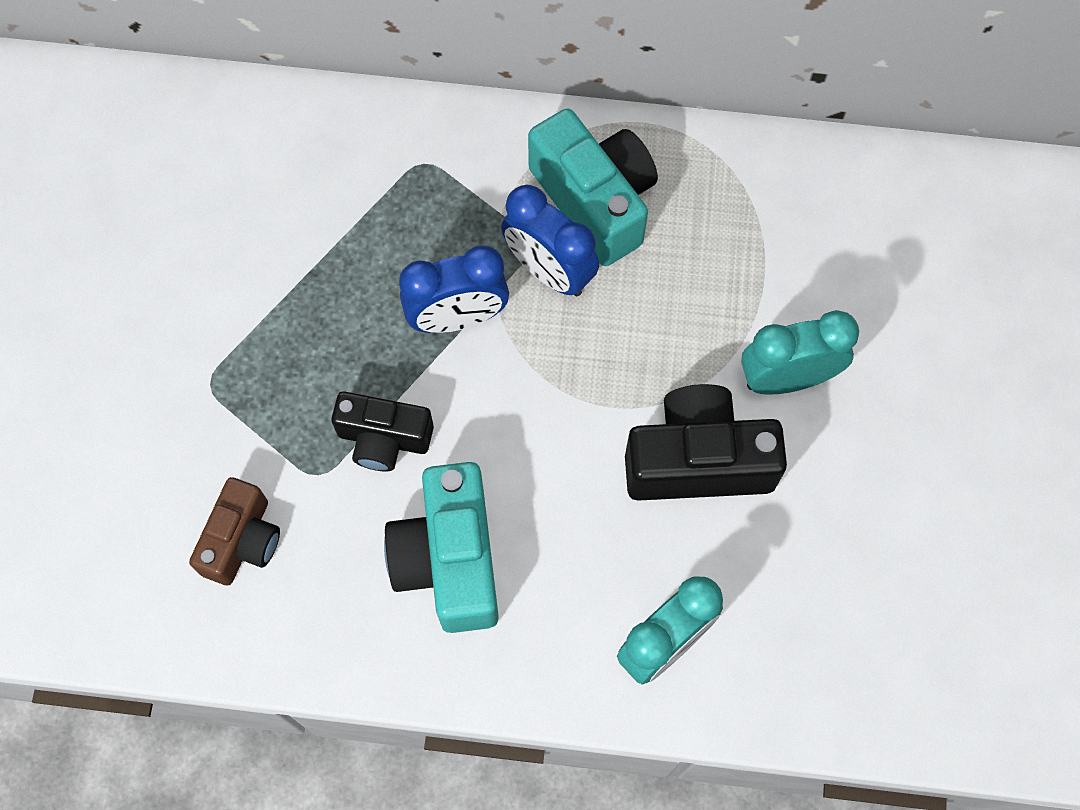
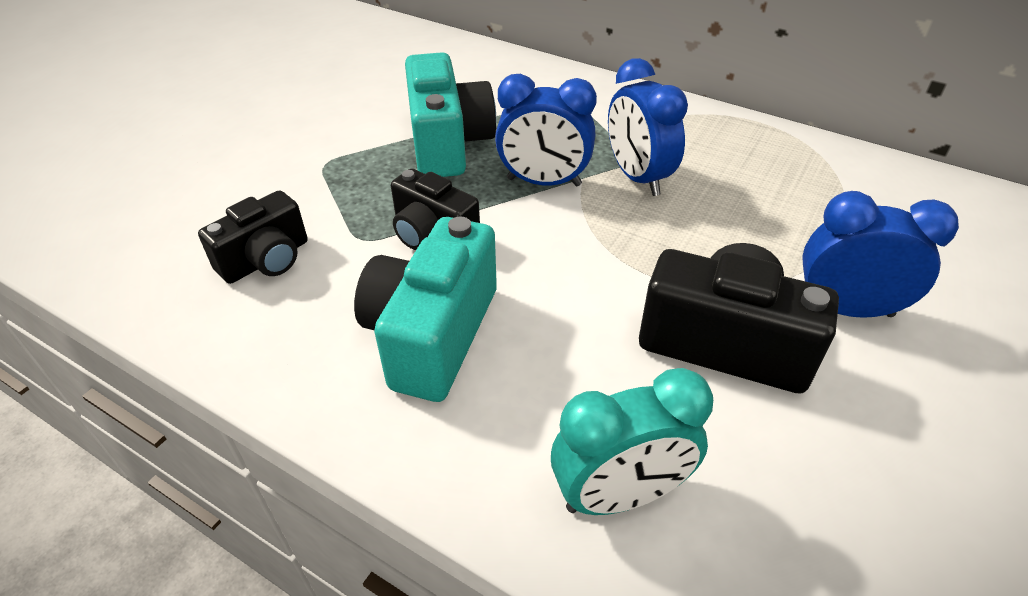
camera: 25 degrees right, 25 degrees down
brown camera [189,477,280,585] -> black camera [198,190,307,284]
turquoise camera [528,109,658,266] -> turquoise camera moved to [405,52,496,177]
turquoise clock [741,310,859,395] -> blue clock [802,191,959,318]

